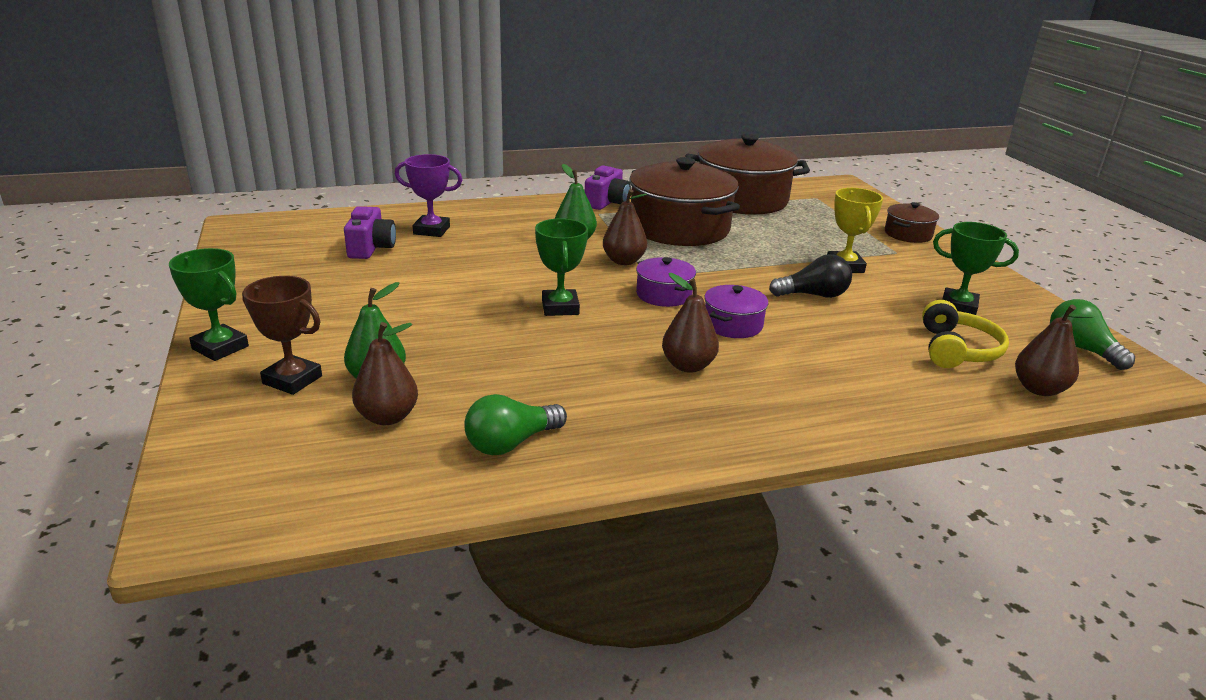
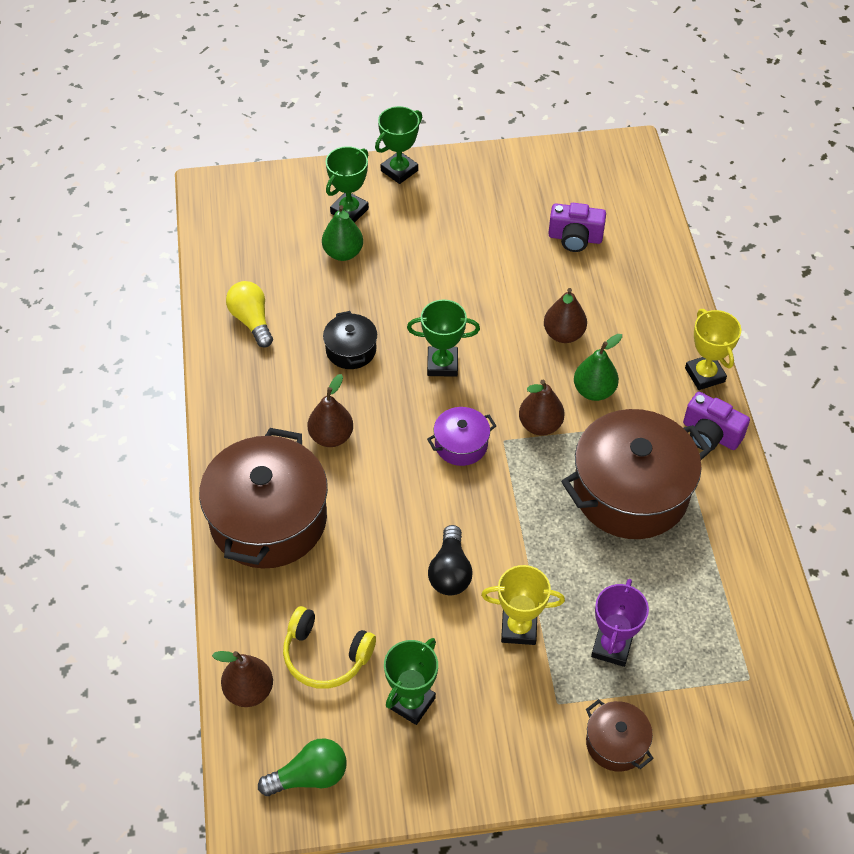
camera: 100 degrees right, 25 degrees up
brown trophy [242,276,322,395] -> green trophy [326,146,369,223]
brown pear [352,322,418,425] -> brown pear moved to [544,288,587,343]
purple trophy [395,154,462,237] -> purple trophy moved to [591,579,649,667]
green light bulb [464,394,567,455] -> yellow light bulb [226,281,273,347]
brown pot [686,134,810,215] -> brown pot moved to [199,428,328,569]
purple pot [704,285,769,338] -> none
none -> black pot [323,311,377,369]
none -> yellow trophy [685,309,741,390]

